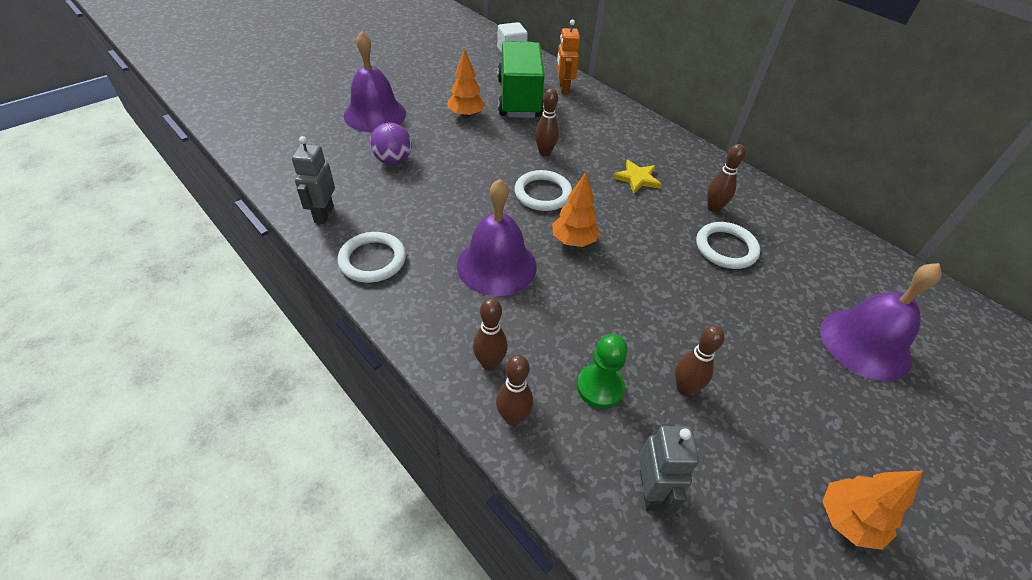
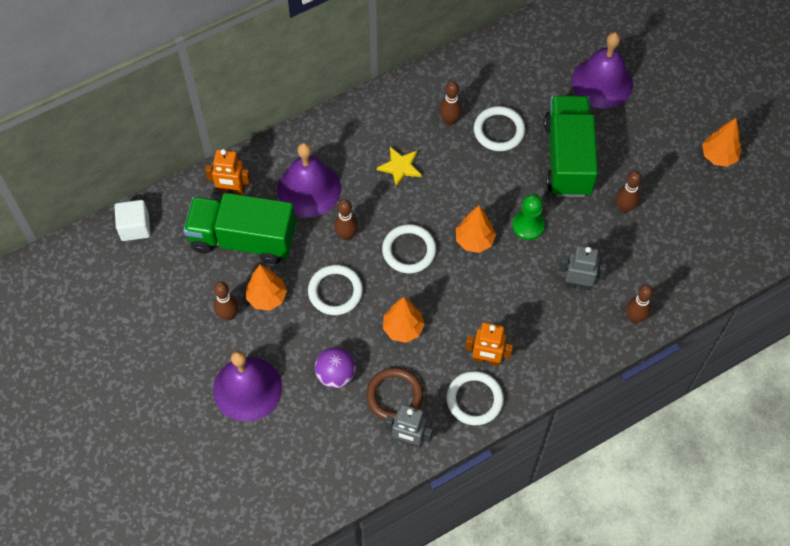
camera: 75 degrees left, 15 degrees up
purple bell [457,179,537,296] -> purple bell moved to [277,142,341,217]
brown bowling pin [473,298,508,370] -> brown bowling pin moved to [214,282,238,321]
green pawn [577,334,628,408] -> green pawn moved to [512,194,545,240]
grey robot [639,424,699,513] -> grey robot moved to [559,246,607,290]
none -> white ring [308,265,363,315]
none -> brown ring [366,367,424,420]
none -> orange tree [383,297,425,343]
none -> orange robot [466,322,513,366]
none -> green truck [544,95,598,197]

